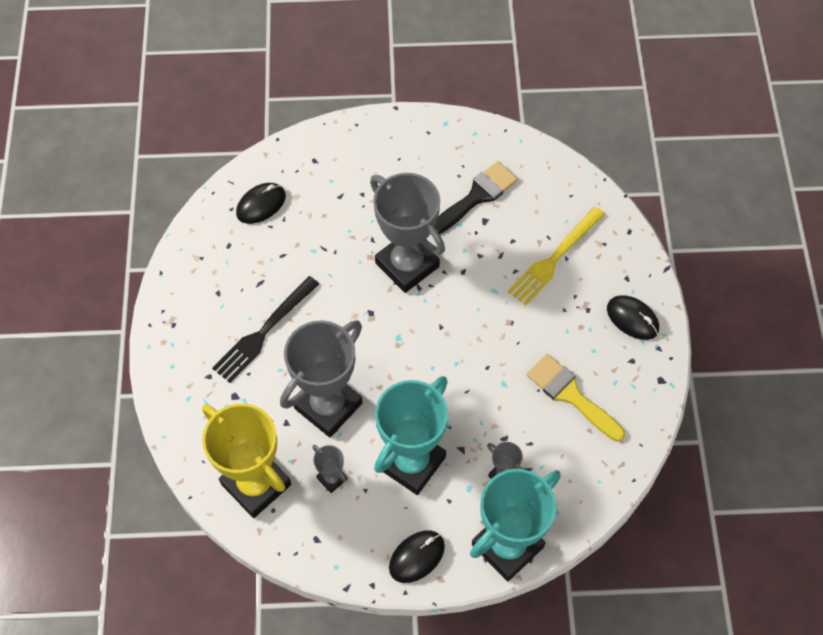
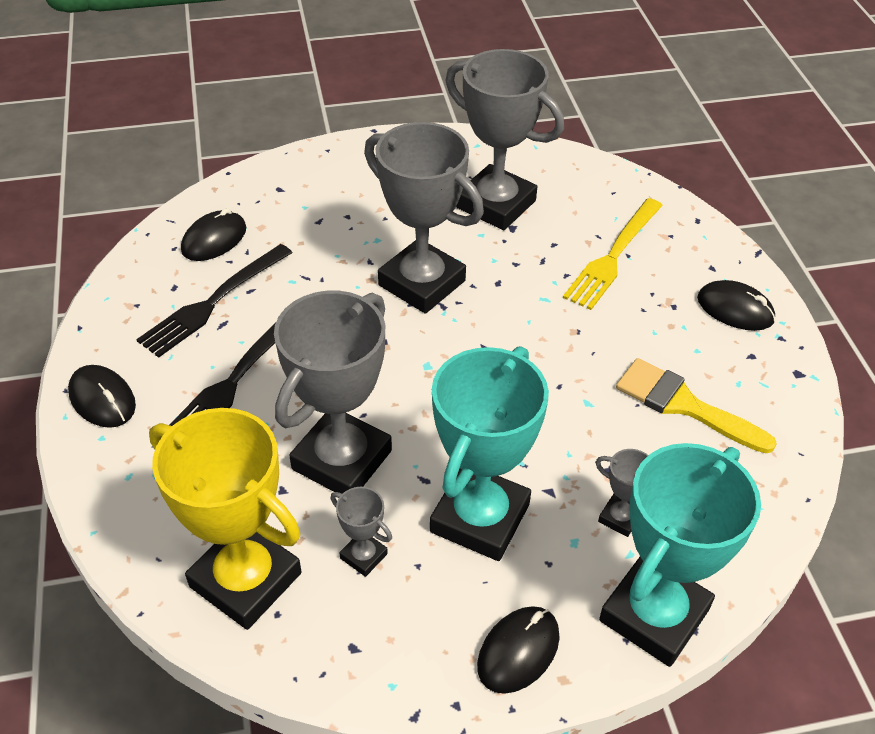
camera: 10 degrees left, 15 degrees down
black brush [435,161,518,234] -> grey trophy [446,49,564,230]
none -> black mouse [68,365,136,428]
none -> black fork [136,244,292,358]

